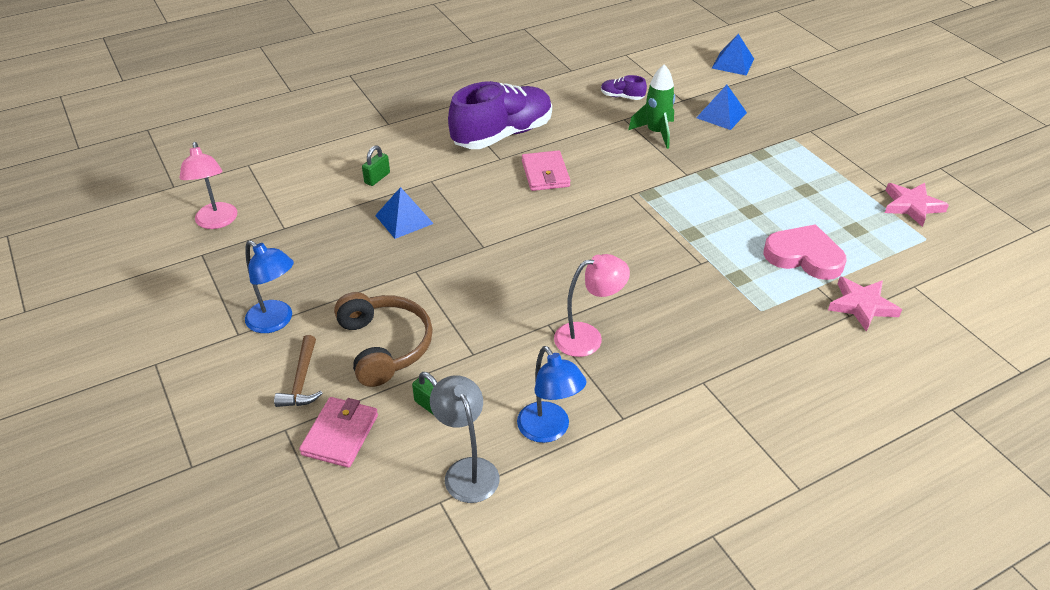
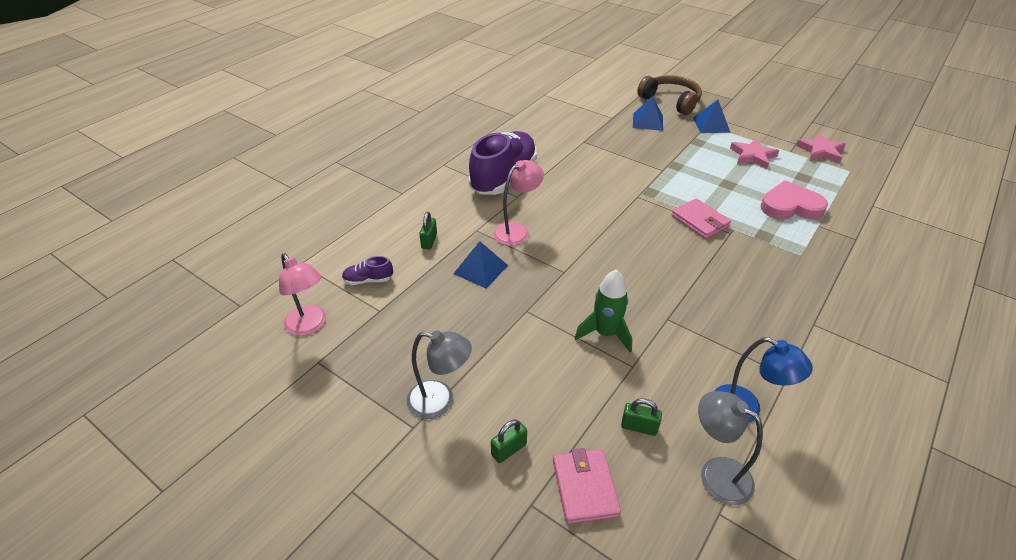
camera: 25 degrees left, 0 degrees up
blue lamp [245,240,294,333] -> grey lamp [406,330,472,419]
brown hammer [274,335,323,407] -> green padlock [491,419,527,463]
brown headphones [334,292,433,387] -> brown headphones moved to [637,75,702,115]
pink wallet [522,150,571,191] -> pink wallet moved to [671,198,731,239]
pink lamp [554,254,630,357] -> pink lamp moved to [493,160,544,246]
purple shoe [601,75,647,100] -> purple shoe moved to [342,256,393,285]
green rocket [628,64,675,149] -> green rocket moved to [575,269,633,353]
blue pyramid [712,34,754,75] -> blue pyramid moved to [693,100,731,133]
pink star [828,276,902,332] -> pink star moved to [730,138,779,169]

